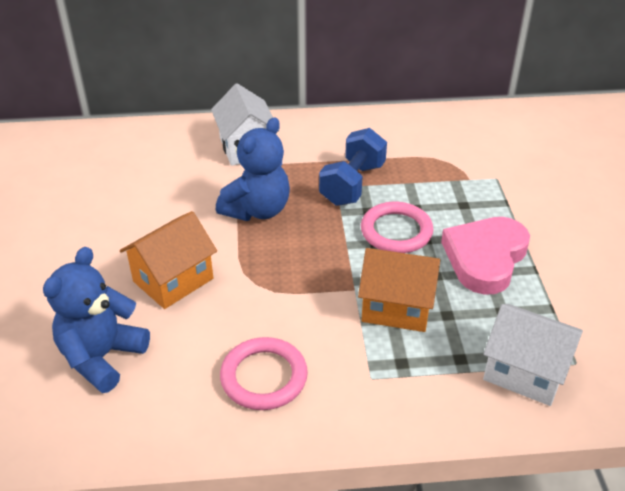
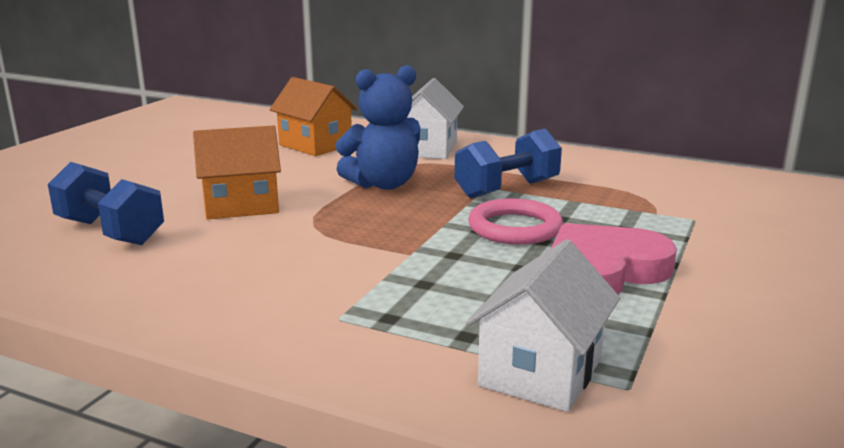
camera: 30 degrees right, 20 degrees down
blue teddy bear [43,247,150,393] -> blue dumbbell [48,162,164,245]
pink ring [220,337,308,410] -> none
orange house [358,248,440,332] -> orange house moved to [270,77,358,156]
white house [483,304,583,406] -> white house turned 60 degrees clockwise [466,239,620,412]

